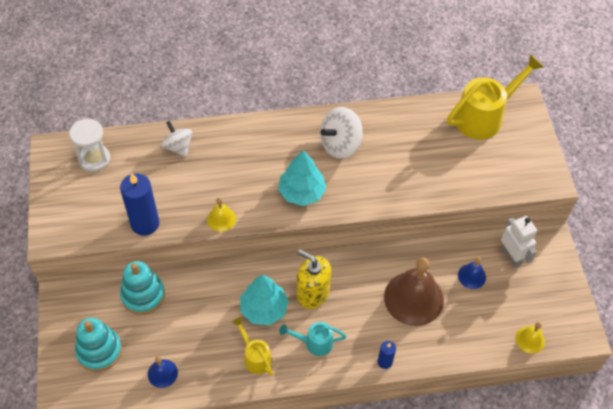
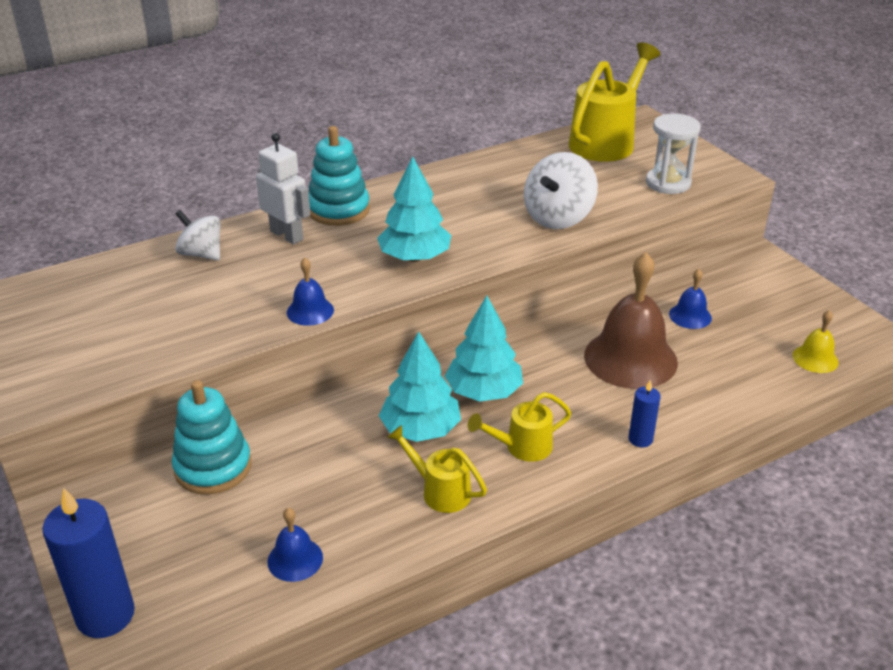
camera: 20 degrees left, 20 degrees down
white hourglass [69,119,110,172] -> white hourglass moved to [646,113,701,194]
turquoise stacking toy [75,318,122,372] -> turquoise stacking toy moved to [309,126,370,226]
blue candle [120,173,159,236] -> blue candle moved to [43,487,135,638]
yellow bell [207,197,236,232] -> blue bell [287,258,334,326]
turquoise watering can [279,322,347,356] -> yellow watering can [468,392,571,462]
yellow soap dispenser [296,249,331,309] -> turquoise tree [445,296,523,402]
white spinning top [320,107,363,159] -> white spinning top moved to [524,152,598,229]
white robot [501,216,537,268] -> white robot moved to [256,133,311,245]

